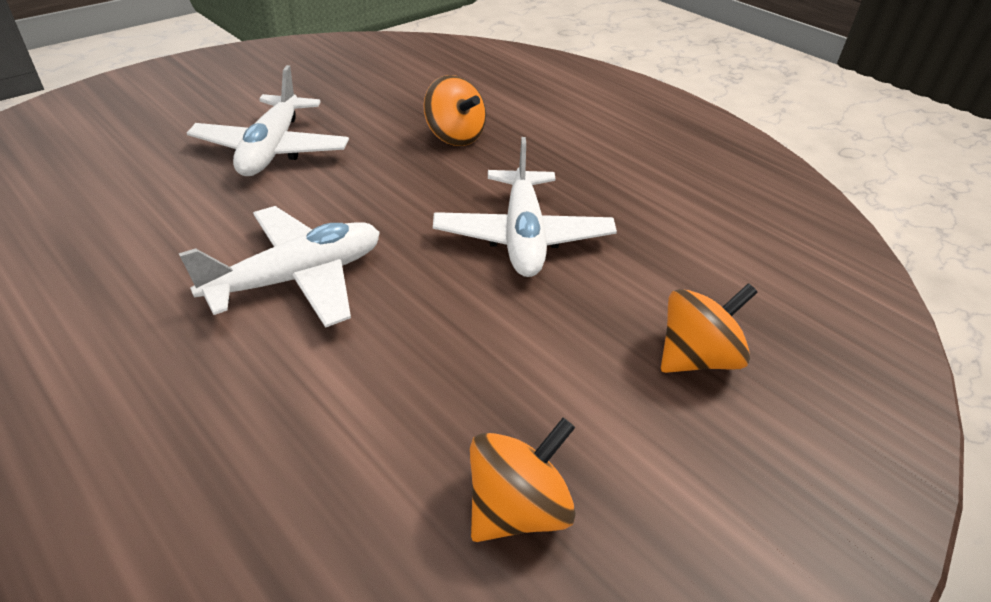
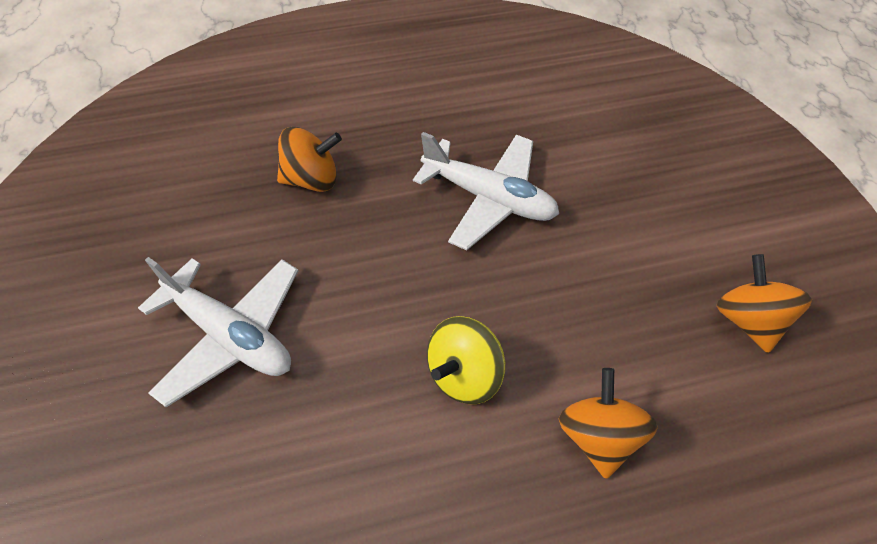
camera: 60 degrees left, 15 degrees up
white plane [179,206,380,328] -> yellow spinning top [427,316,505,404]
orange spinning top [661,283,758,373] -> orange spinning top moved to [559,368,658,479]

